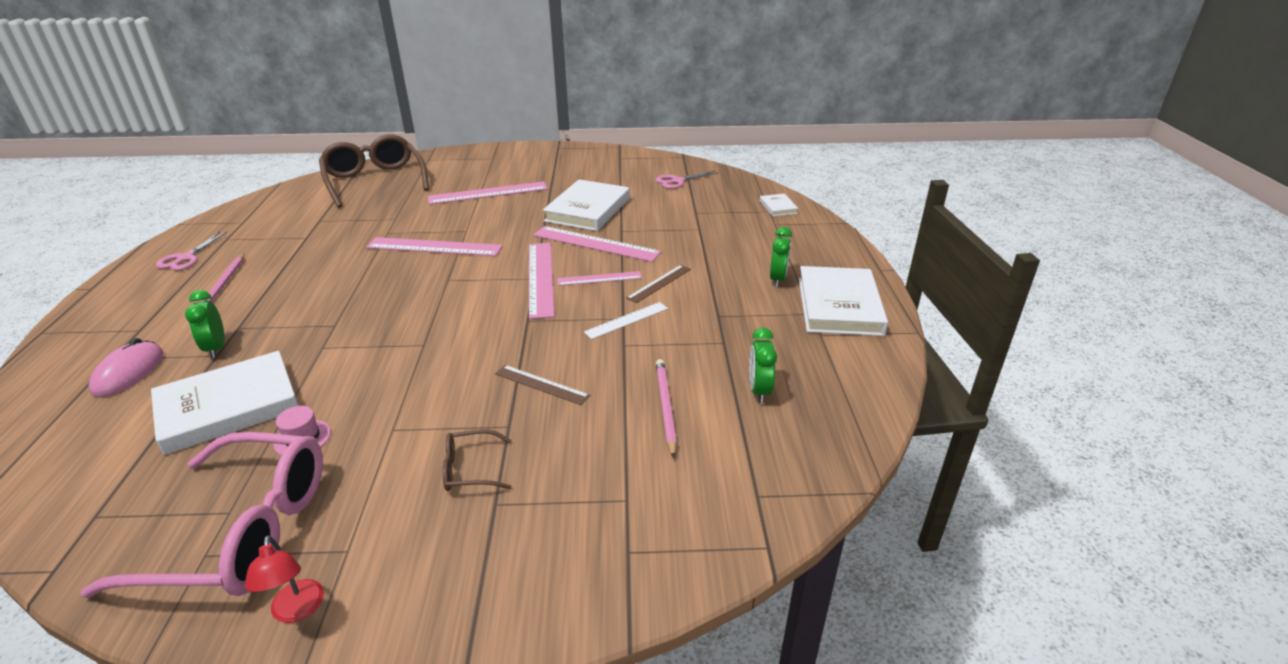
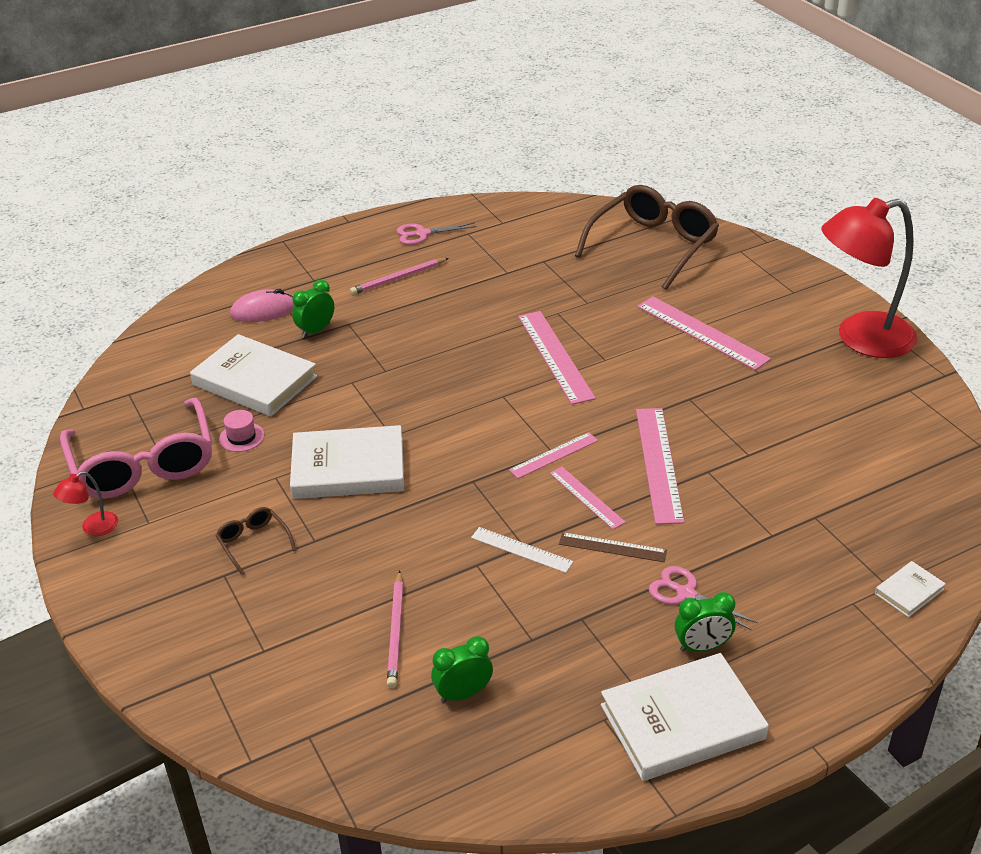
camera: 65 degrees right, 5 degrees up
brown ruler [495,365,590,405] -> none
pink ruler [529,243,554,319] -> pink ruler [509,432,598,479], size x0.58
white book [543,179,630,231] -> white book moved to [290,425,404,499]
pink scissors [656,171,719,189] -> pink scissors moved to [649,566,758,630]
pink pencil [656,359,677,458] -> pink pencil turned 120 degrees clockwise [387,570,403,688]
none -> red lamp [821,198,917,358]

